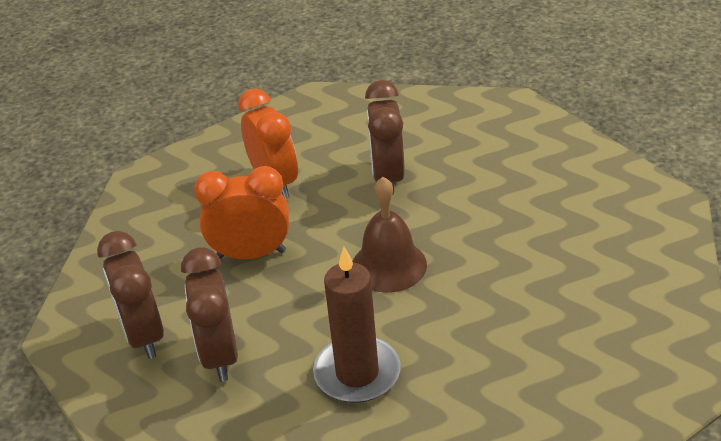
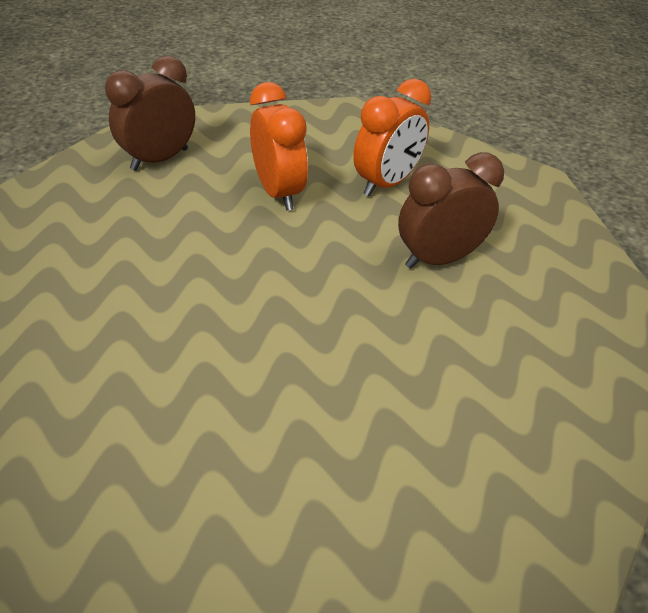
camera: 65 degrees right, 5 degrees up
brown clock [181,247,238,382] -> none
brown candle [313,247,401,403] -> none
brown bell [353,177,427,293] -> none

